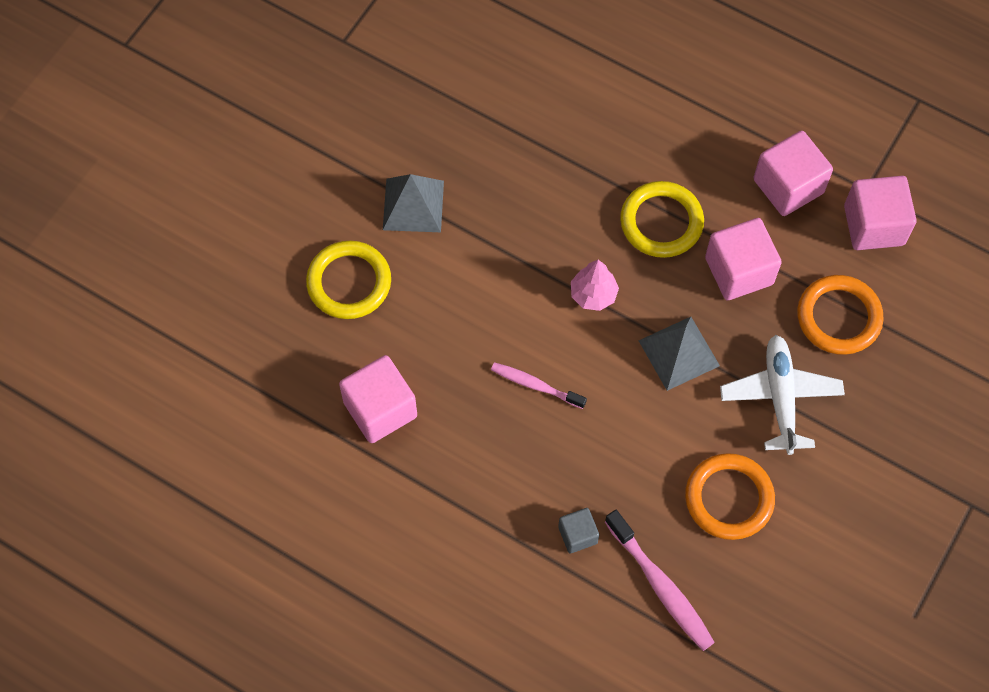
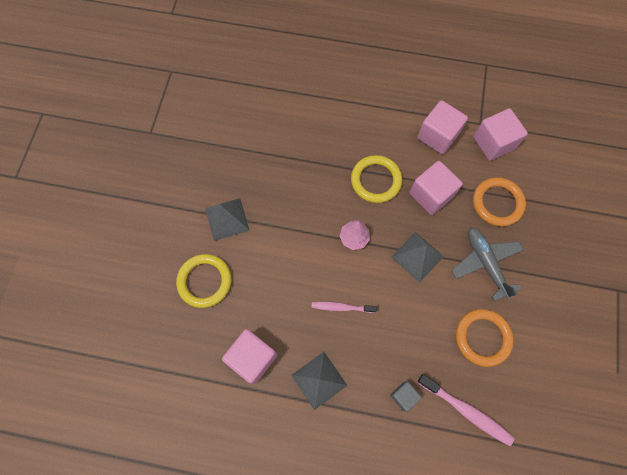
camera: 20 degrees left, 5 degrees up
white plane [720,335,845,455] -> grey plane [451,227,524,301]
none -> grey pyramid [291,352,348,410]

